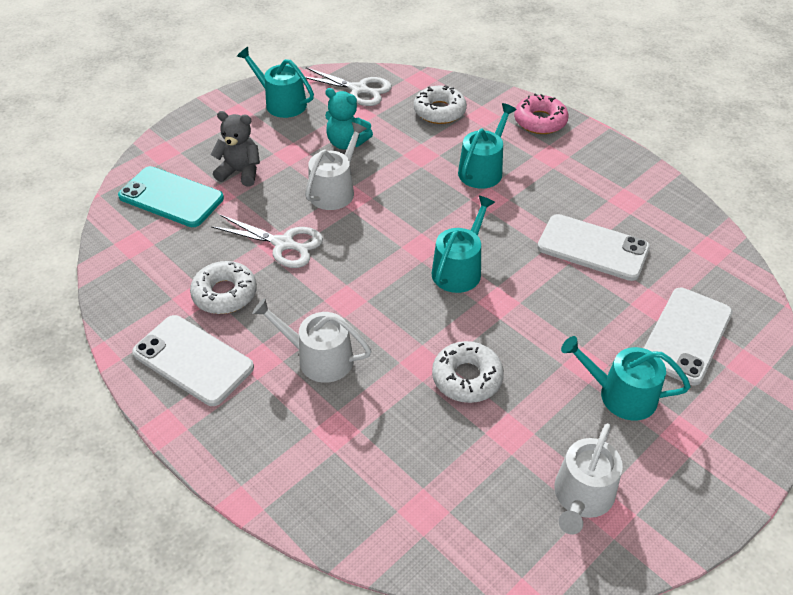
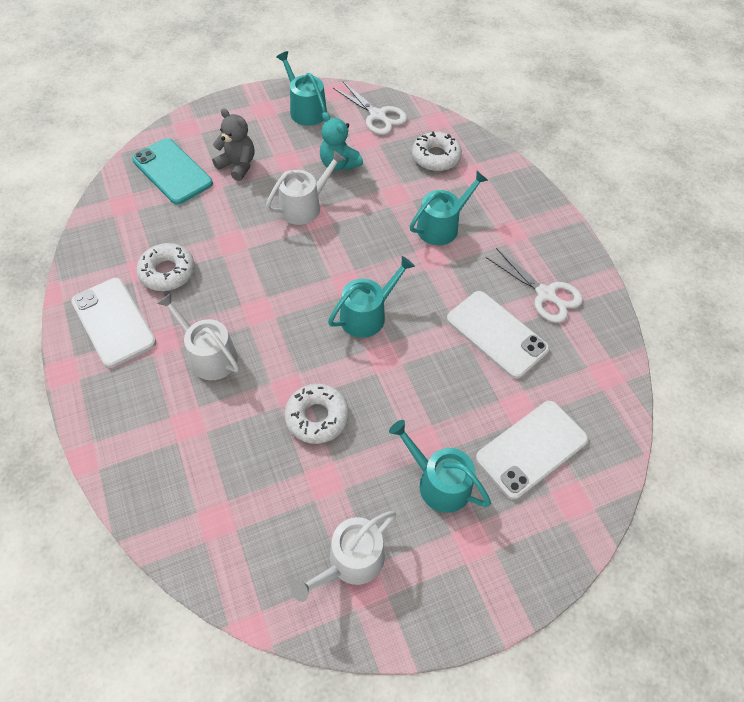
camera: 20 degrees right, 10 degrees up
white scissors [211,215,323,268] -> white scissors moved to [486,248,583,323]
pink donut [514,93,569,134] -> none

